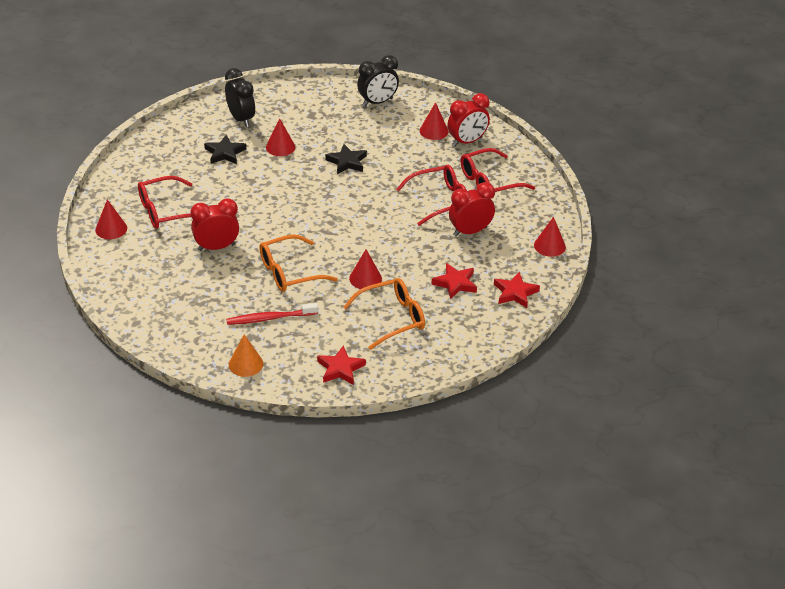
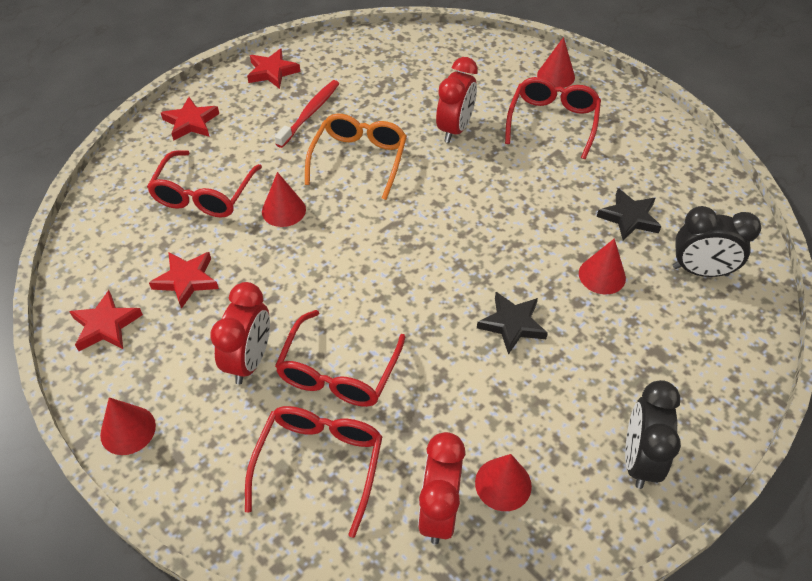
camera: 130 degrees right, 10 degrees up
orange cone [229,334,263,377] -> red star [247,48,300,89]
orange glasses [343,278,425,350] -> red glasses [147,150,262,217]

